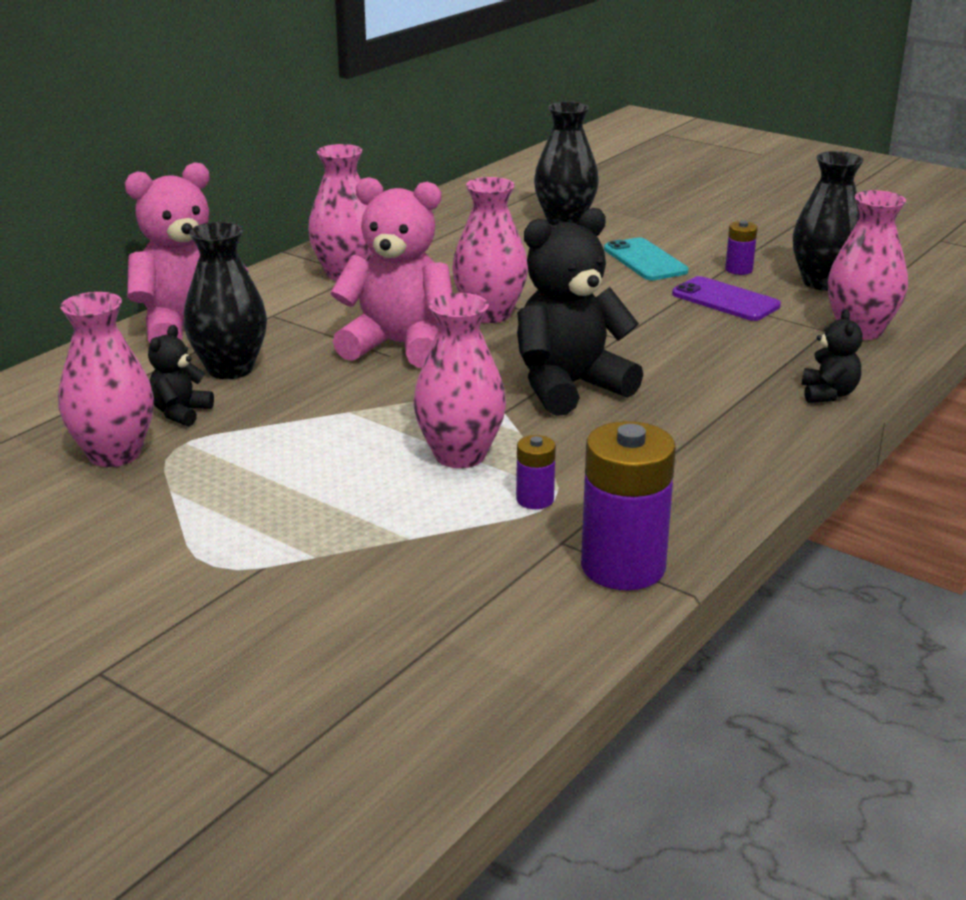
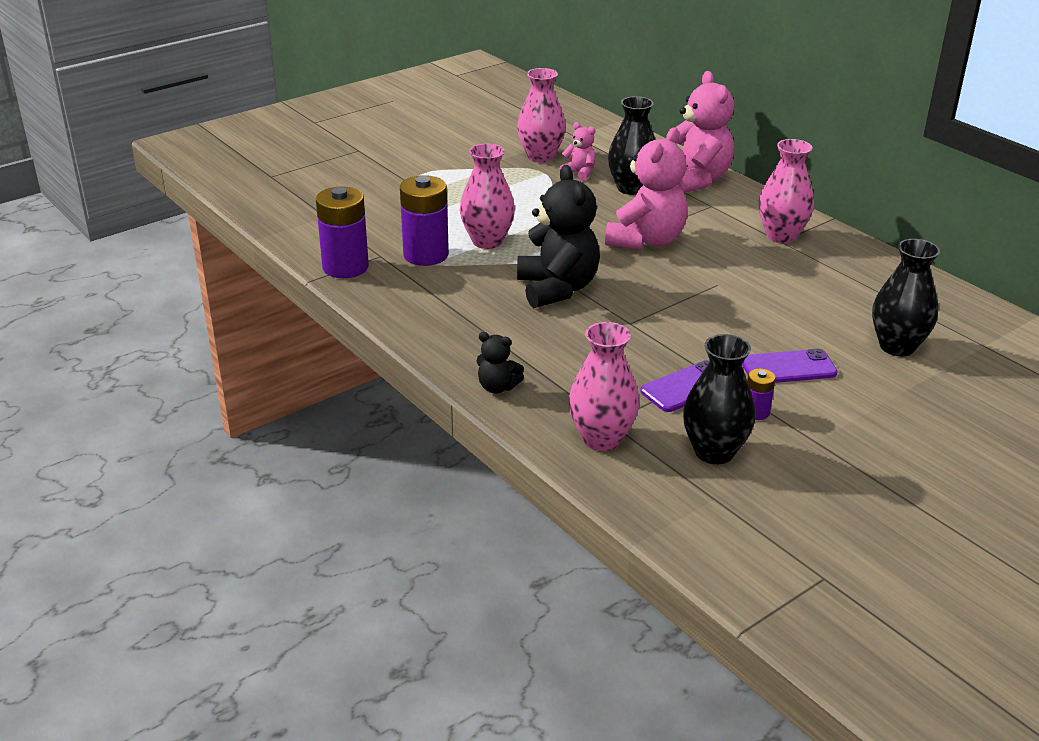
camera: 105 degrees right, 5 degrees up
black teddy bear [148,325,214,426] -> pink teddy bear [559,122,596,181]
pink vase [452,177,528,323] -> none
purple battery [516,435,556,509] -> purple battery [400,175,449,266], size x2.08
turquoise phone [604,237,688,281] -> purple phone [742,349,838,383]

